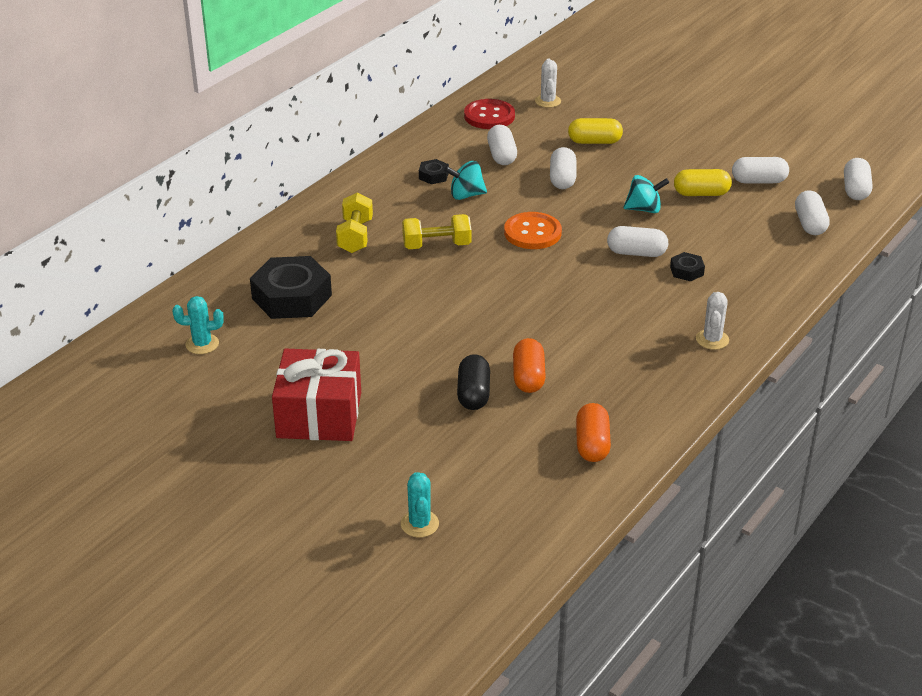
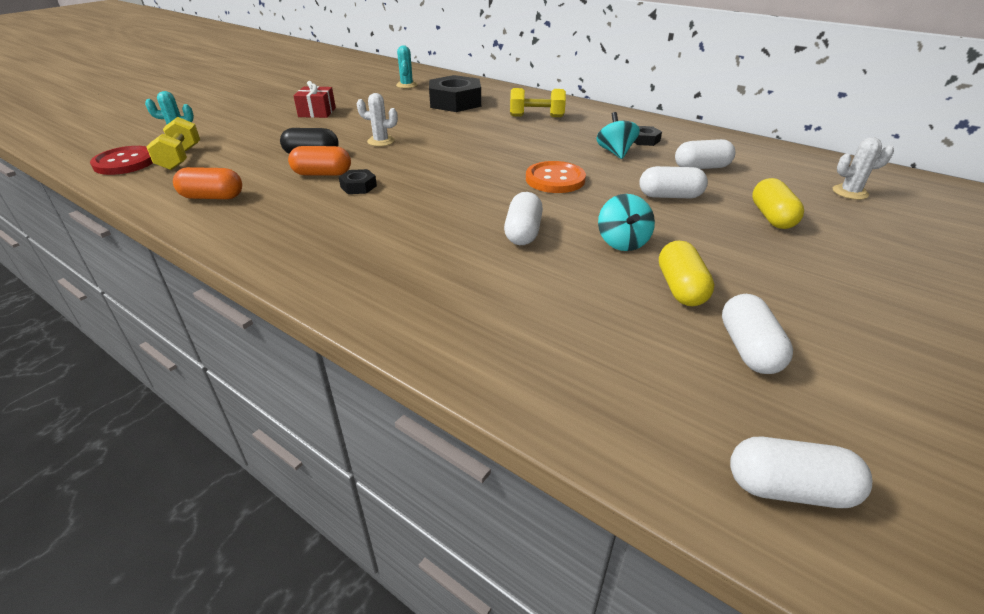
camera: 90 degrees right, 0 degrees up
red gift [272,348,361,441] -> red gift [294,81,336,118], size x0.57
yellow dumbbell [402,214,471,249] -> yellow dumbbell moved to [146,117,200,170]
red button [464,99,515,129] -> red button moved to [90,146,153,175]
black nut [670,252,705,281] -> black nut moved to [339,169,377,194]
white cactus [696,292,729,350] -> white cactus moved to [357,93,398,146]
white capsule [795,190,830,235] -> none

